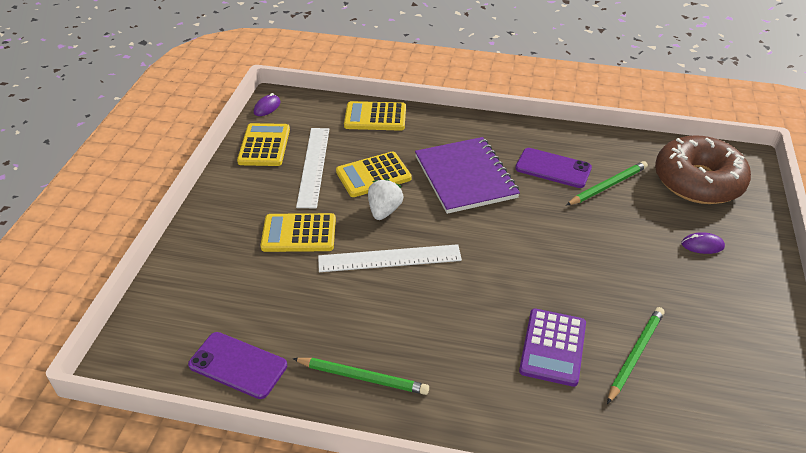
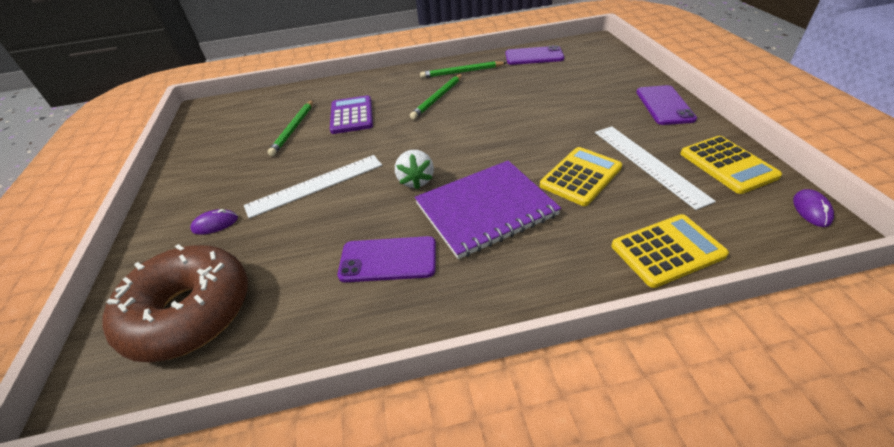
camera: 160 degrees right, 0 degrees up
yellow calculator [260,213,336,252] -> none
white ruler [318,244,462,272] -> white ruler moved to [244,155,382,218]
white strawberry [368,179,403,220] -> white strawberry moved to [395,150,434,190]
purple notebook [415,137,520,214] -> purple notebook turned 75 degrees counterclockwise [415,161,561,259]
green pencil [566,161,648,205] -> green pencil moved to [410,74,463,119]
none -> purple phone [636,85,697,125]

